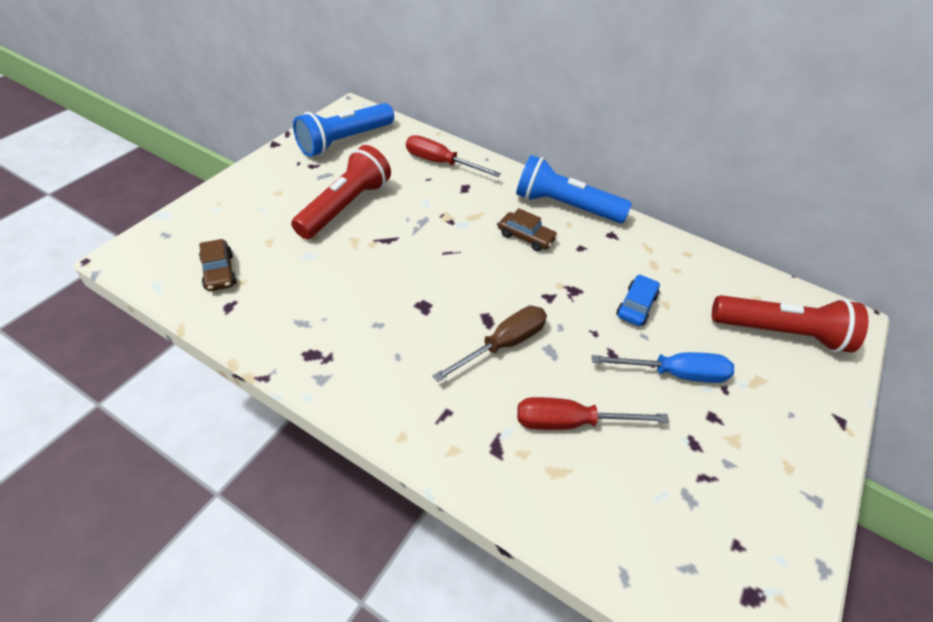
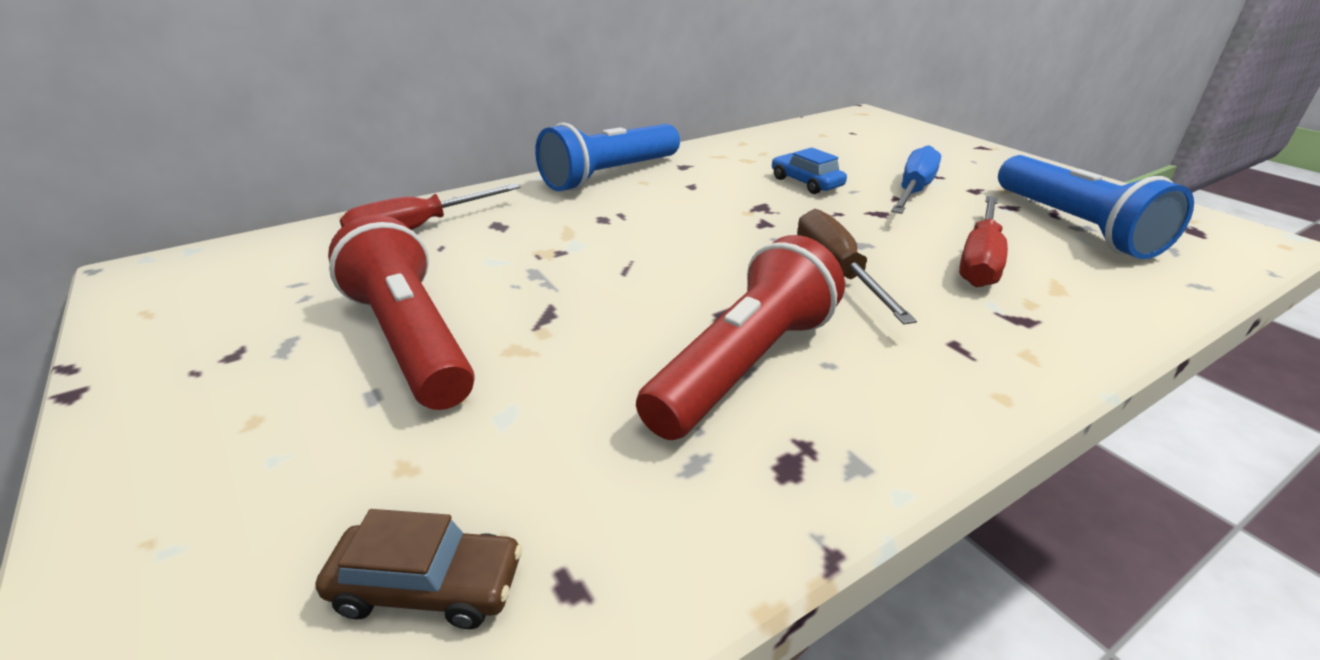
camera: 60 degrees left, 15 degrees down
blue flashlight [293,103,394,157] -> blue flashlight moved to [998,155,1194,259]
brown car [498,208,558,252] -> none
red flashlight [712,295,869,353] -> red flashlight moved to [636,235,845,440]

